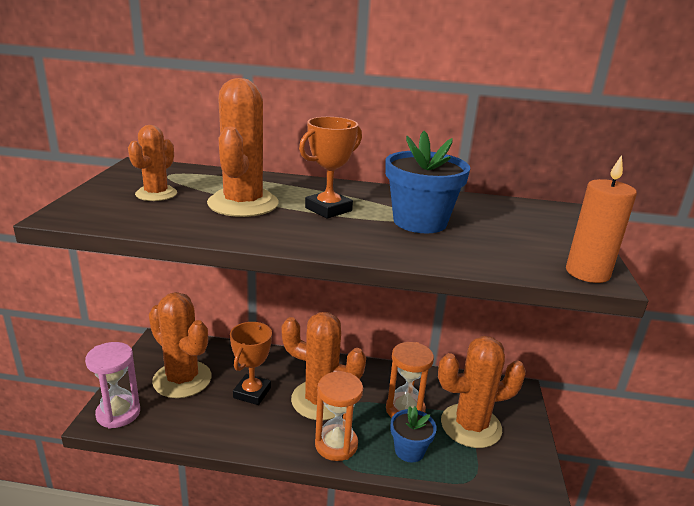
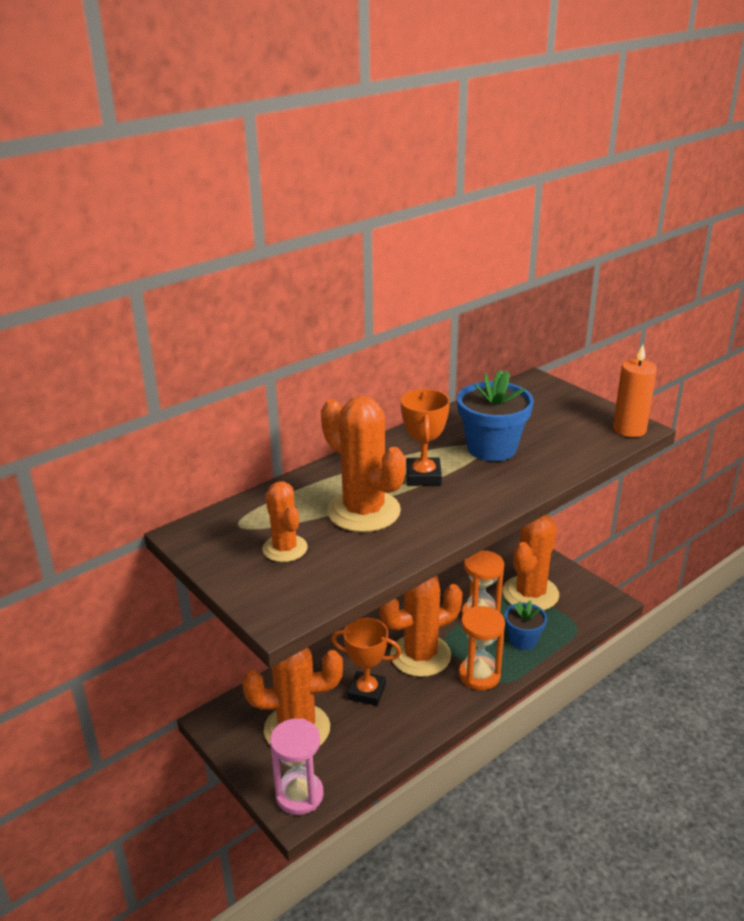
camera: 45 degrees left, 5 degrees up
orange trophy [230,322,272,405] -> orange trophy turned 45 degrees counterclockwise [331,618,402,706]

